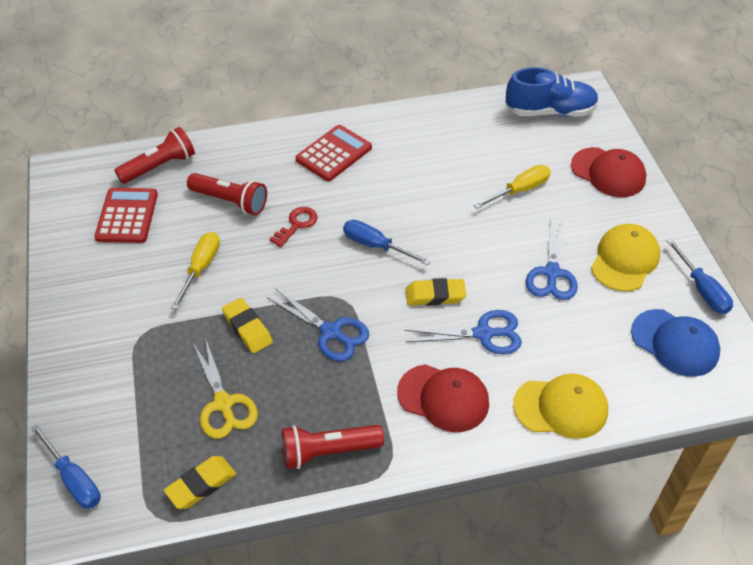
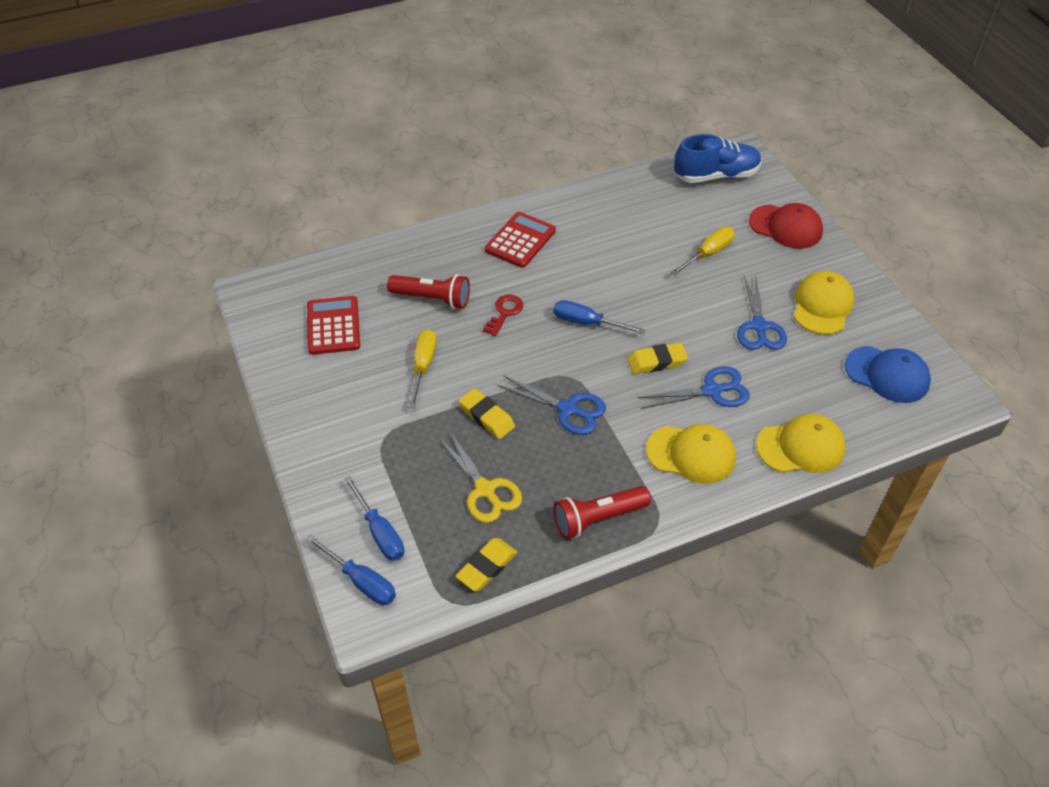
camera: 10 degrees left, 0 degrees up
red flashlight [114,127,195,184] -> none
red cap [397,364,489,432] -> yellow cap [646,424,736,484]
blue screwdriver [666,239,733,314] -> blue screwdriver moved to [344,476,404,561]

